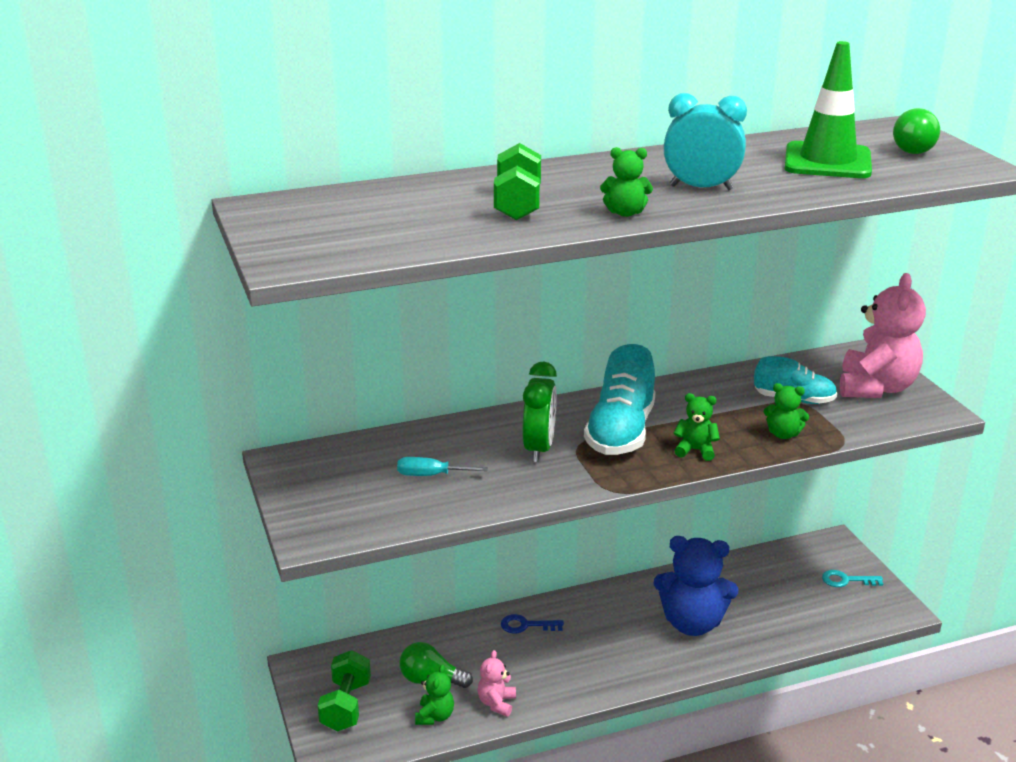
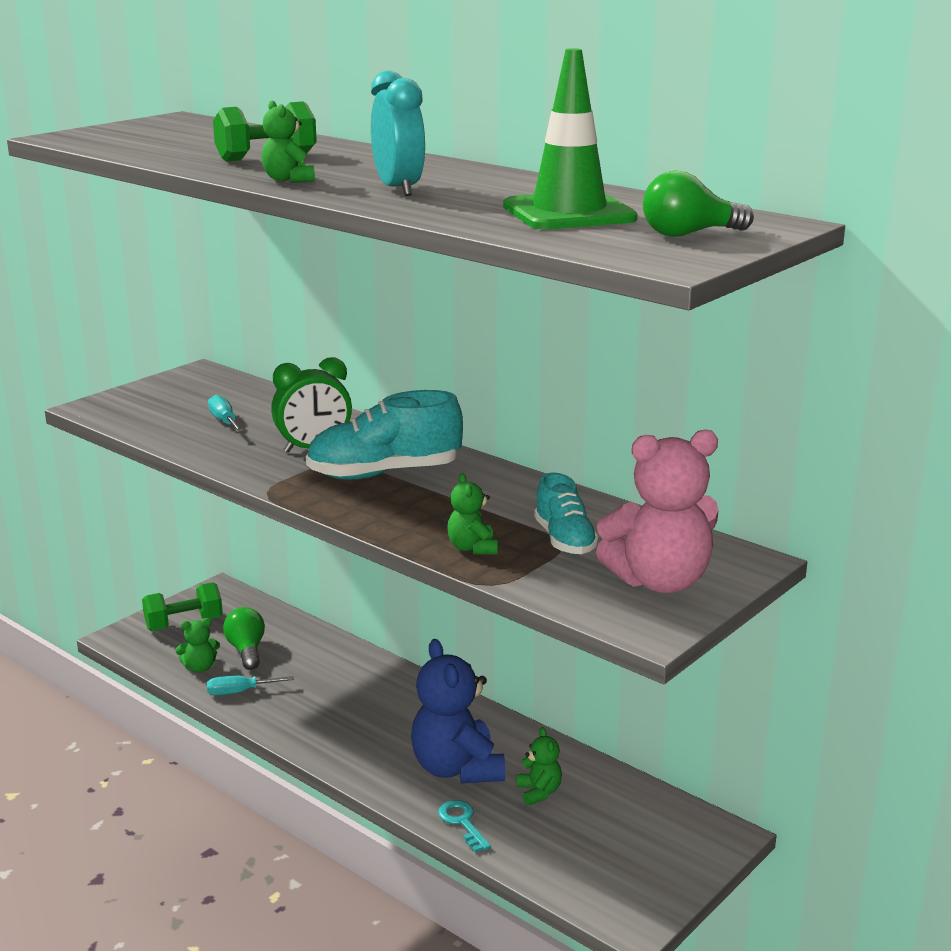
camera: 60 degrees right, 5 degrees down
pink teddy bear [478,650,516,716] -> turquoise screwdriver [207,676,294,695]
blue key [501,614,564,633] -> none
green teddy bear [674,393,720,461] -> green teddy bear moved to [516,727,562,806]
turquoise key [822,570,883,587] -> turquoise key moved to [438,800,491,853]

